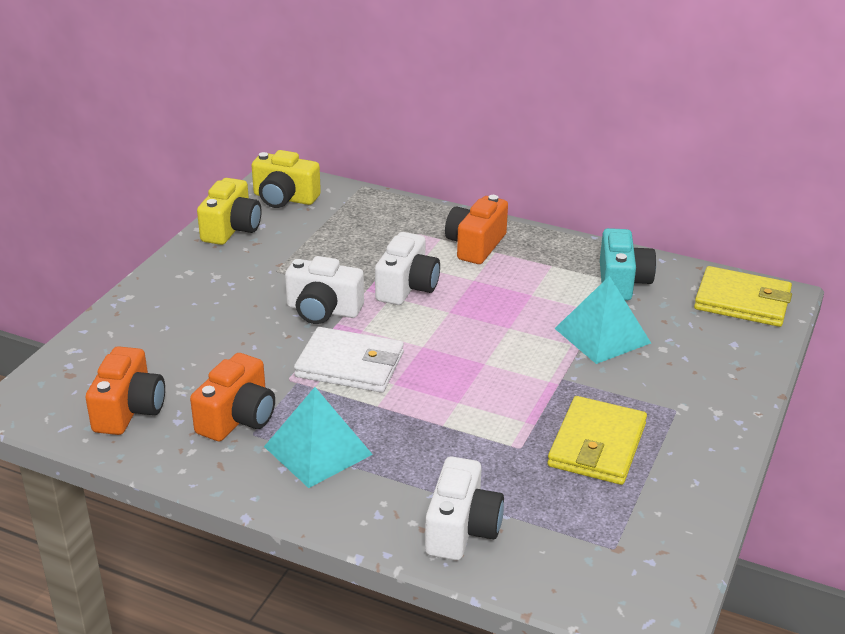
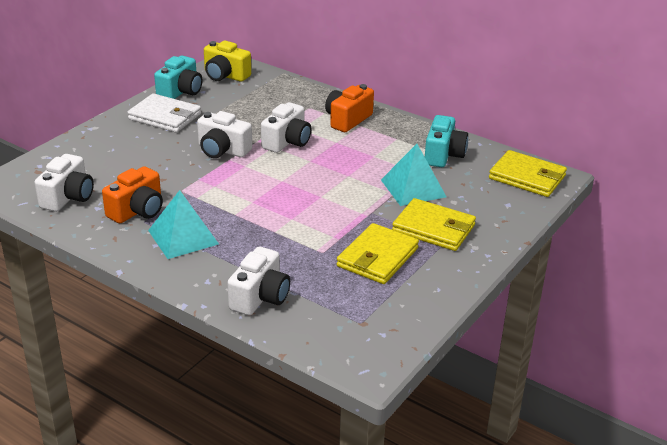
camera: 10 degrees right, 0 degrees up
orange camera [85,346,165,435] -> white camera [34,154,94,212]
yellow camera [197,178,261,245] -> turquoise camera [154,56,202,99]
white wallet [294,327,404,393] -> white wallet moved to [127,93,201,133]
none -> yellow wallet [392,198,476,251]

